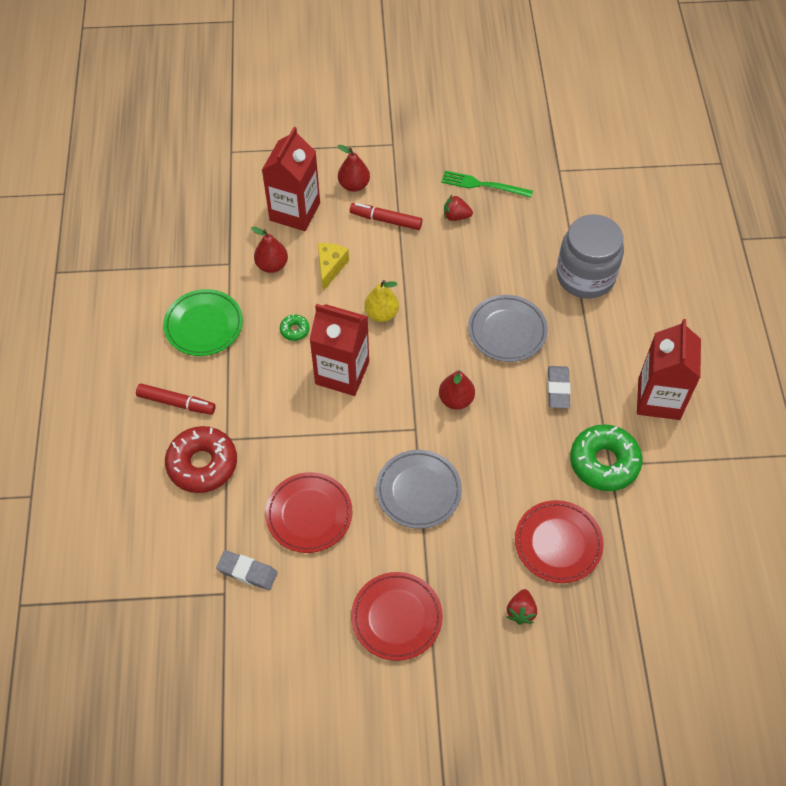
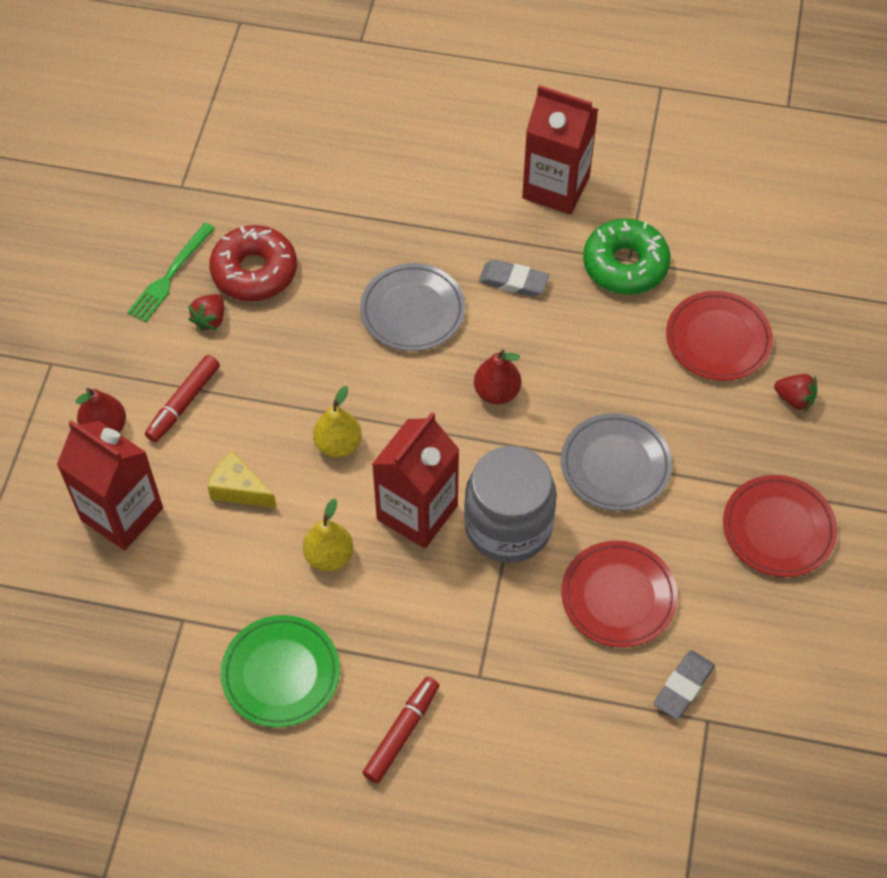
camera: 75 degrees left, 0 degrees up
red donut [165,426,237,493] -> red donut moved to [209,225,297,301]
red pear [251,227,288,273] -> none
green donut [280,314,309,341] -> yellow pear [303,498,353,571]
grey jar [556,214,624,299] -> grey jar moved to [464,446,557,563]

